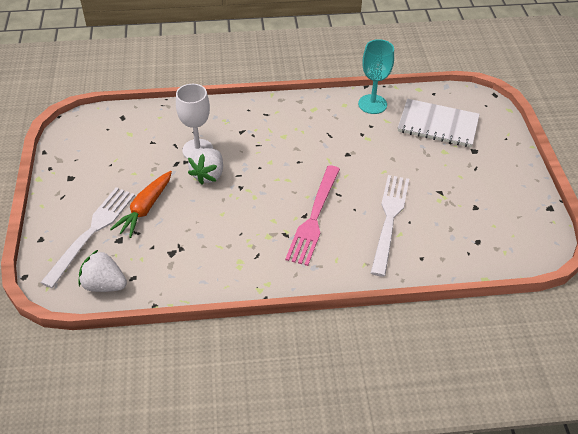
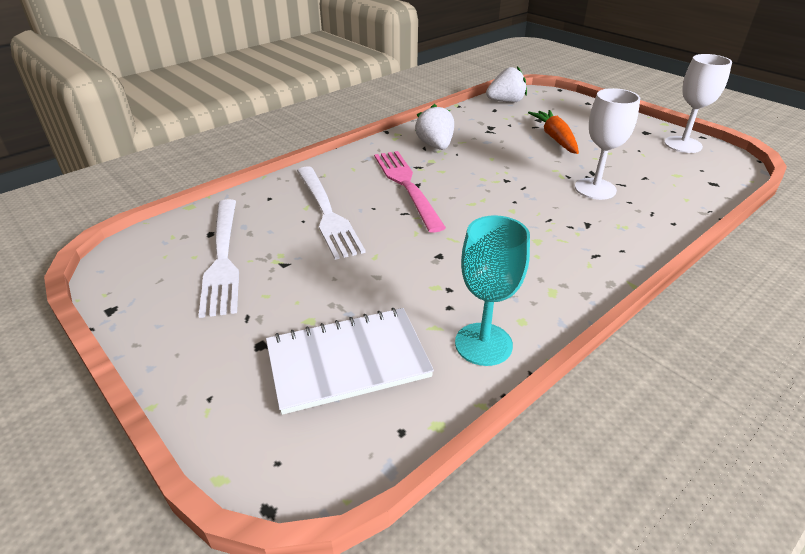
camera: 145 degrees right, 10 degrees down
white fork [40,187,135,288] -> white fork moved to [199,199,239,318]
white strawberry [188,148,223,185] -> white strawberry moved to [415,104,454,150]
none -> white goblet [664,54,732,153]

